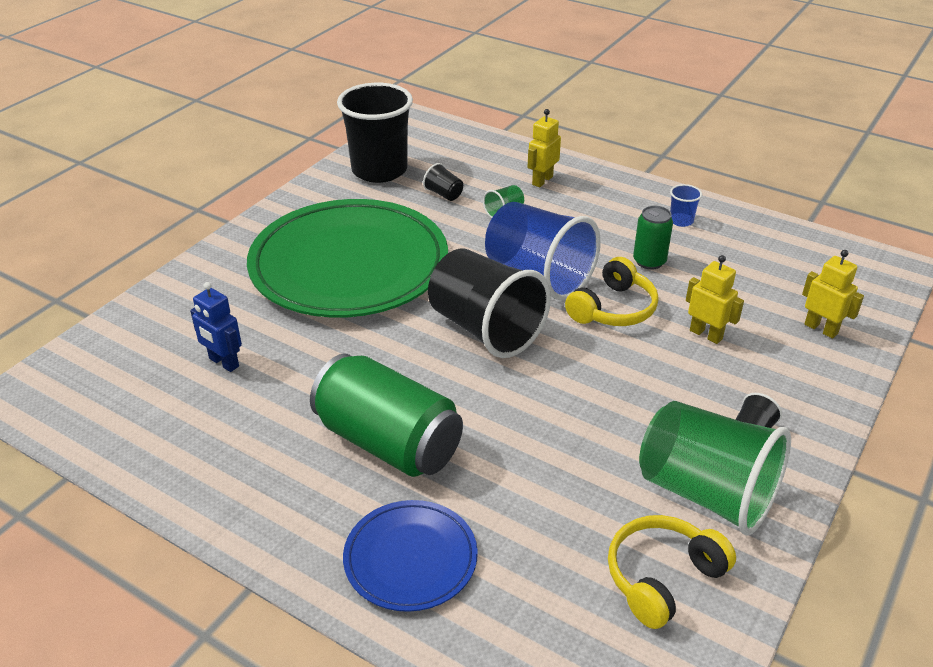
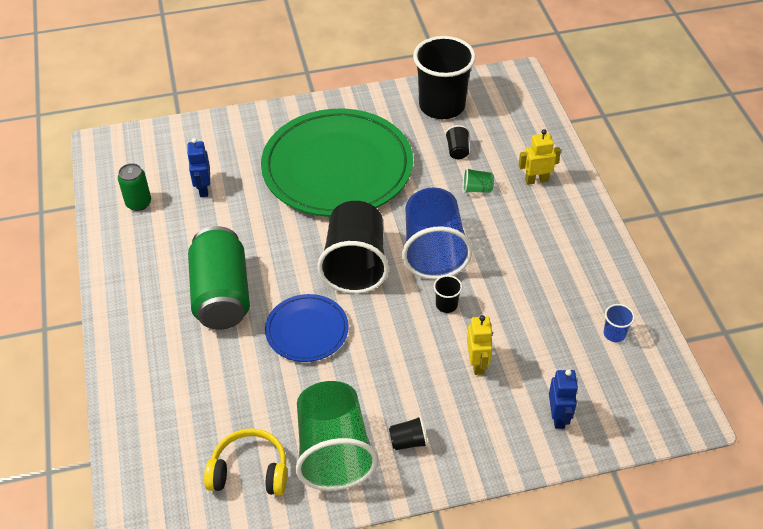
camera: 45 degrees right, 10 degrees up
blue plate [343,500,478,612] -> blue plate moved to [265,294,349,362]
yellow headphones [565,257,659,326] -> black cup [433,275,462,313]
green can [633,206,673,270] -> green can moved to [118,163,151,211]
blue cup [670,184,702,227] -> blue cup moved to [604,304,635,342]
yellow robot [802,250,864,339] -> blue robot [549,369,578,429]

